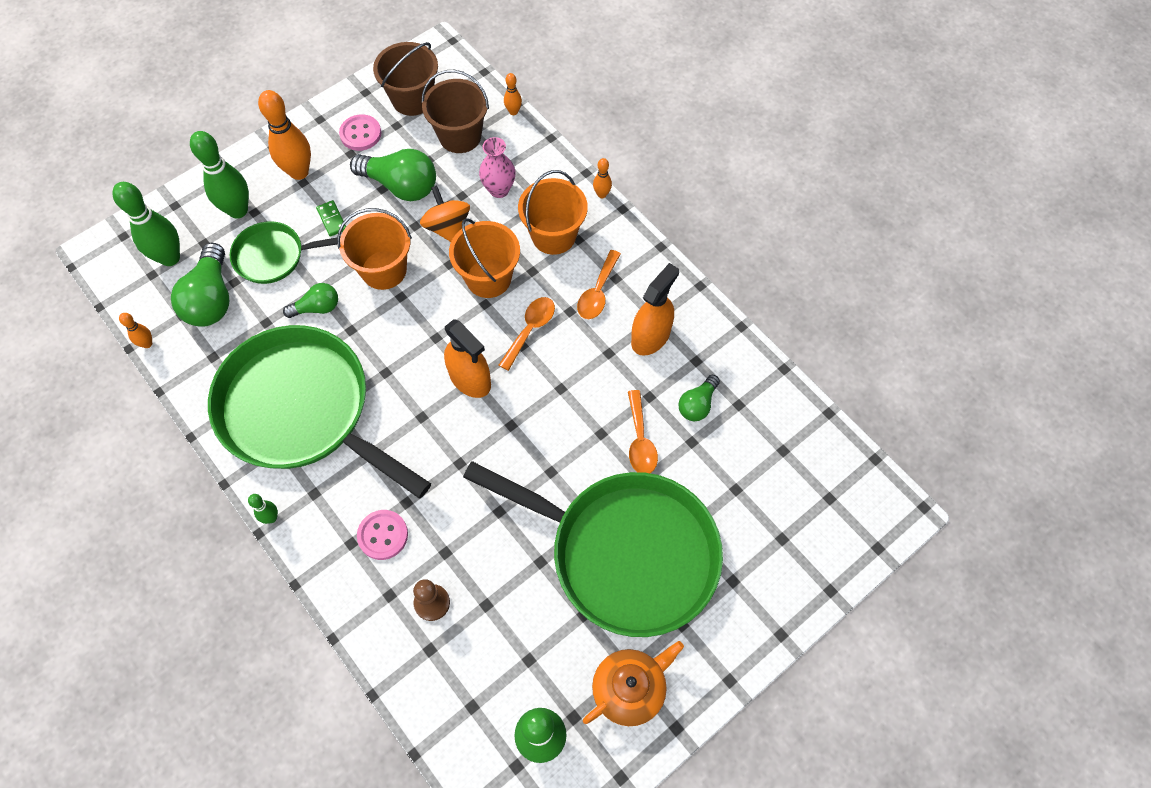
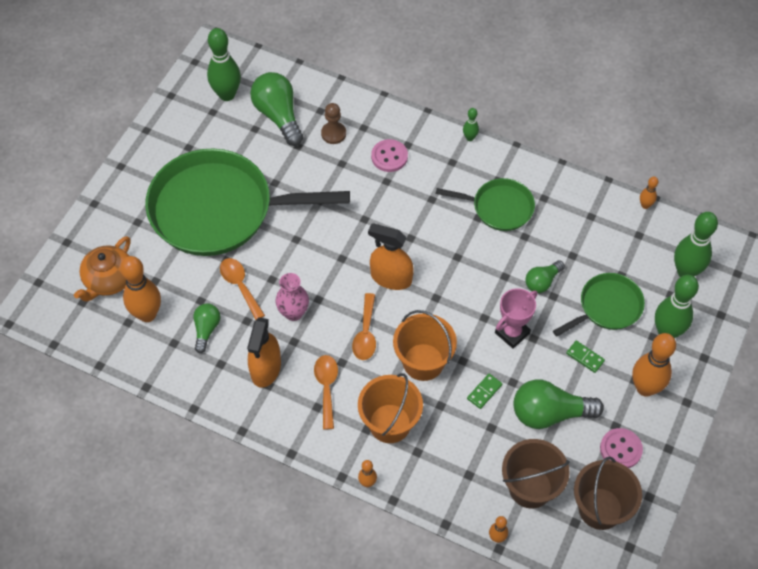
camera: 155 degrees right, 5 degrees down
green light bulb [171,243,229,327] -> green light bulb moved to [250,72,303,146]
green pan [208,325,431,498] -> green pan [436,178,535,231], size x0.49
orange bucket [337,208,412,290] -> pink trophy [495,288,537,349]
orange spinning top [420,185,470,242] -> green domino [467,374,502,409]
pink vase [479,137,515,198] -> pink vase moved to [275,273,309,321]
orange teapot [583,641,684,726] -> orange teapot moved to [74,236,131,302]
none -> orange bowling pin [120,256,161,322]

